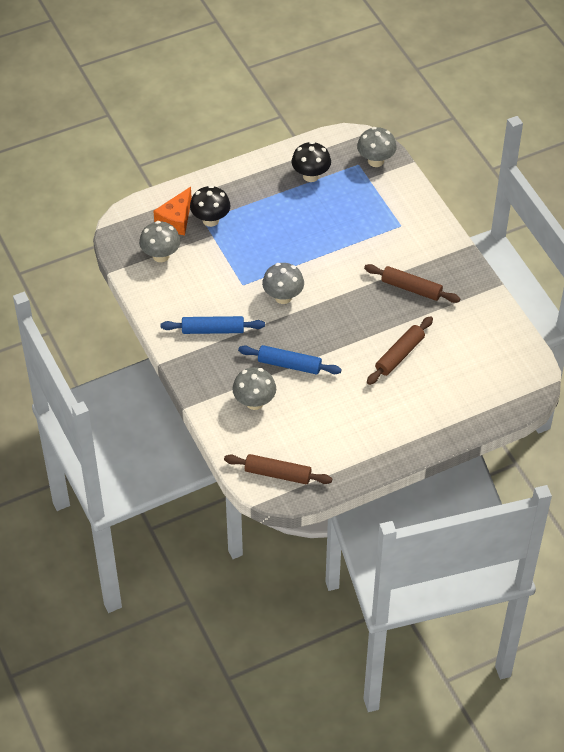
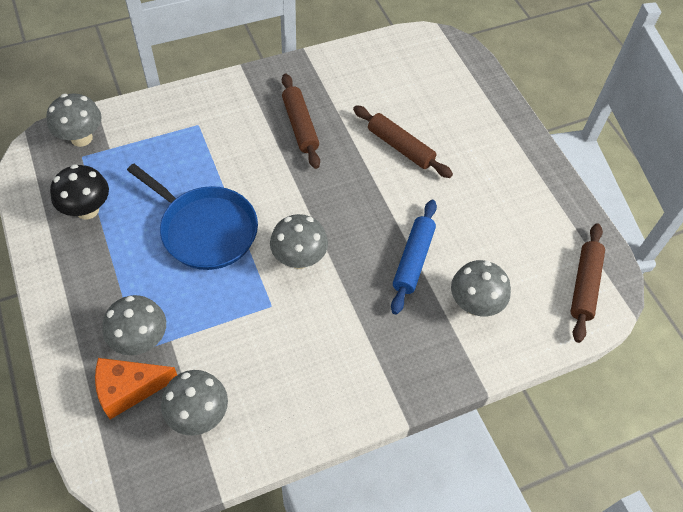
camera: 90 degrees left, 5 degrees up
orange cheese [153,187,192,235] -> orange cheese turned 135 degrees clockwise [95,358,177,420]
blue rolling pin [161,316,265,334] -> none
black mushroom [190,185,231,227] -> grey mushroom [102,295,166,355]
brown rolling pin [364,264,460,303] -> brown rolling pin turned 45 degrees counterclockwise [282,74,320,169]
none -> blue pan [127,164,258,270]

